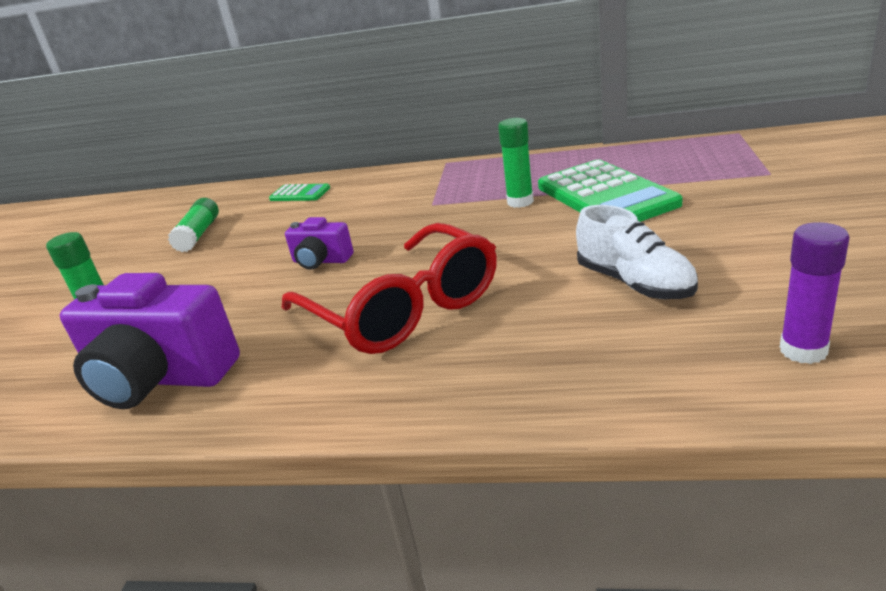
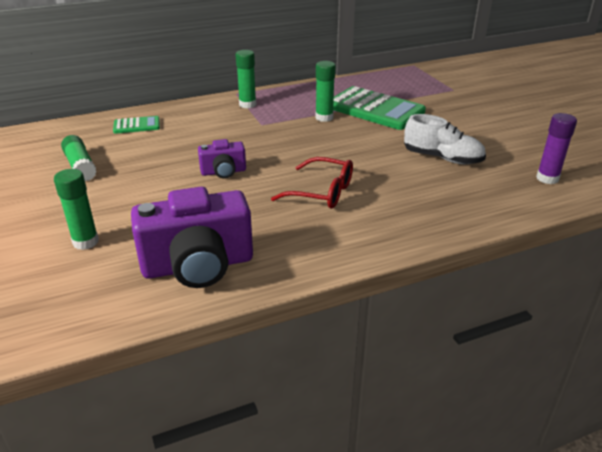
camera: 35 degrees left, 5 degrees up
red glasses [282,223,497,354] -> red glasses [271,157,353,209], size x0.60
none -> green glue stick [236,50,256,108]

